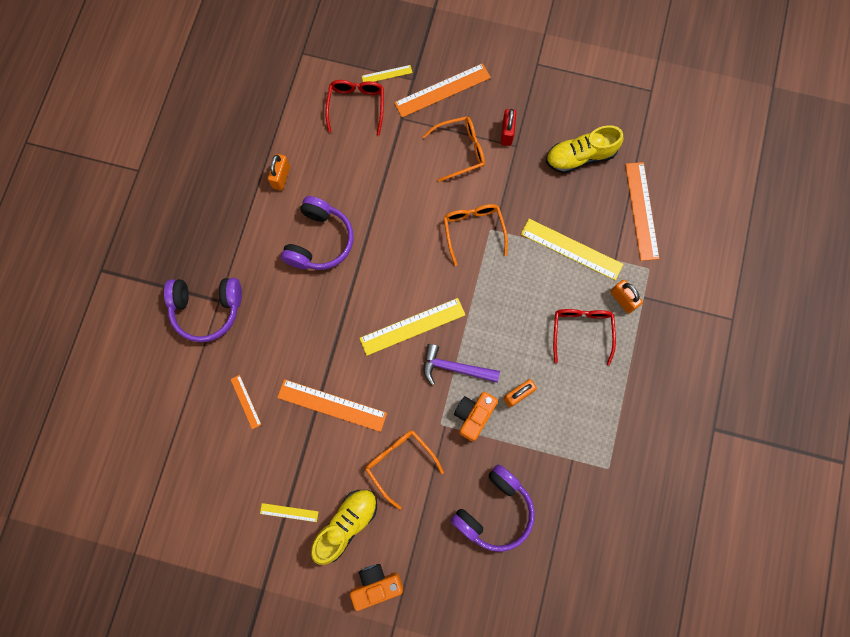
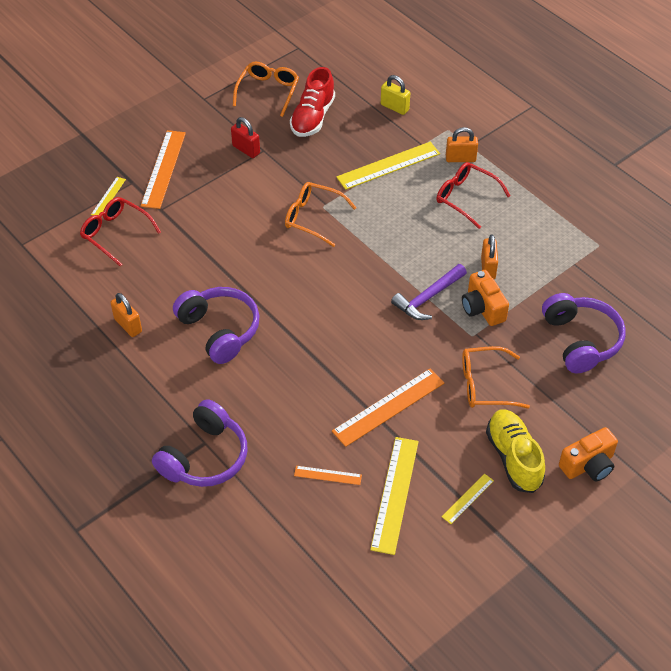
camera: 55 degrees left, 25 degrees down
orange camera [350,564,403,611] -> orange camera turned 135 degrees counterclockwise [559,427,618,482]
yellow ruler [360,298,465,356] -> yellow ruler moved to [370,437,419,555]
orange glasses [423,116,485,182] -> orange glasses moved to [233,62,299,117]
yellow shoe [546,125,624,173] -> red shoe [290,67,335,137]
orange ruler [625,162,659,261] -> yellow padlock [381,75,410,115]

